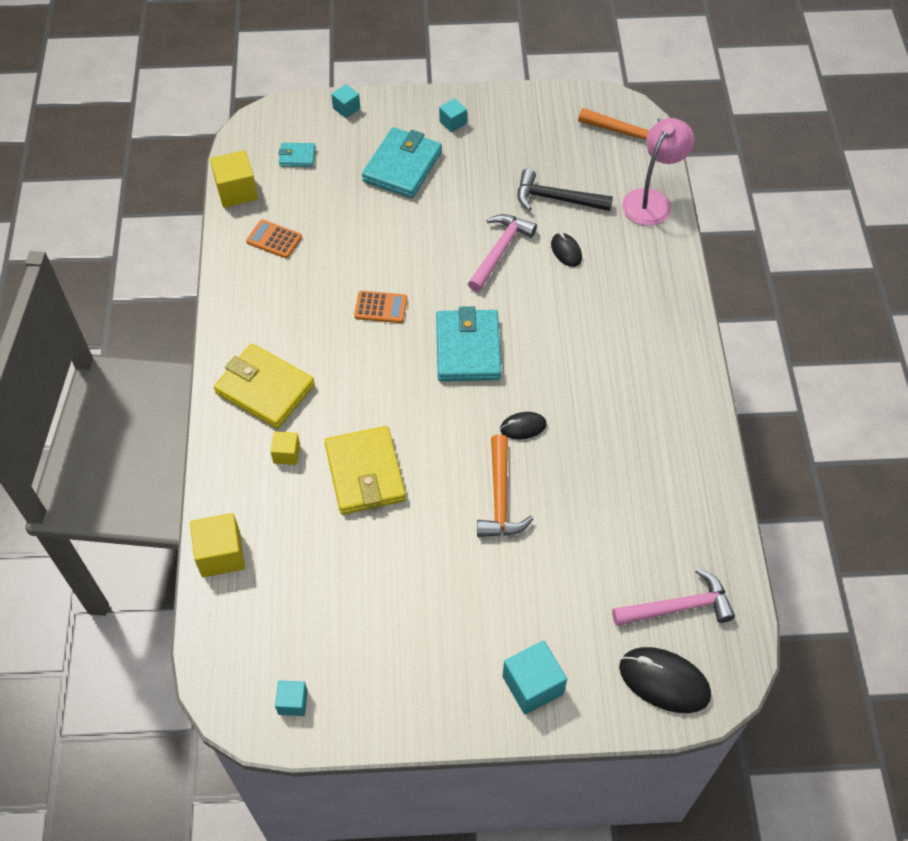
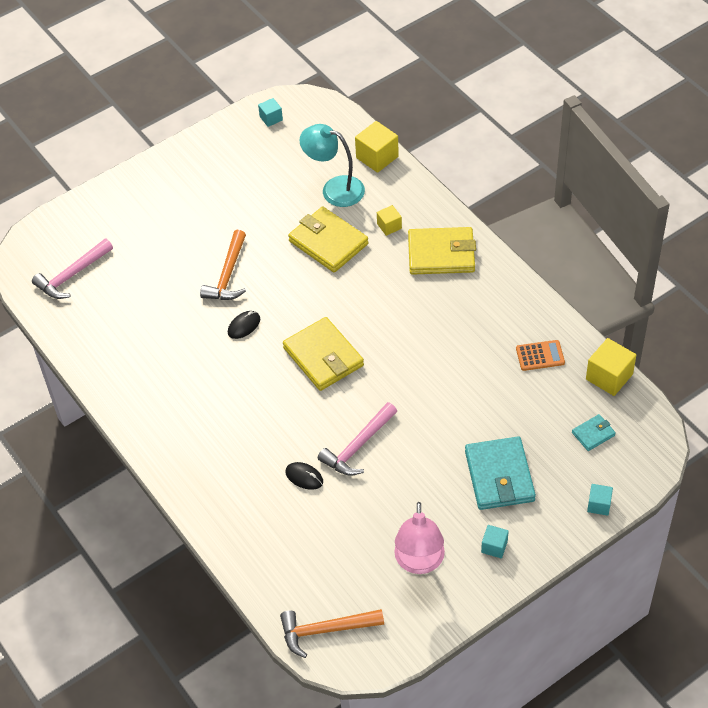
camera: 150 degrees right, 5 degrees down
orange calculator [354,291,407,323] -> none
turquoise wallet [436,306,501,381] -> yellow wallet [283,317,364,391]
pink hammer [468,214,537,292] -> pink hammer turned 45 degrees clockwise [318,402,397,476]
orange hammer [477,434,533,537] -> orange hammer turned 135 degrees counterclockwise [200,230,246,300]
turquoise cube [503,640,567,715] -> none
black hammer [517,169,613,211] -> none
black mouse [619,647,711,713] -> none
pink lamp [622,118,694,226] -> pink lamp moved to [394,502,445,574]
none -> turquoise lamp [299,124,365,207]

